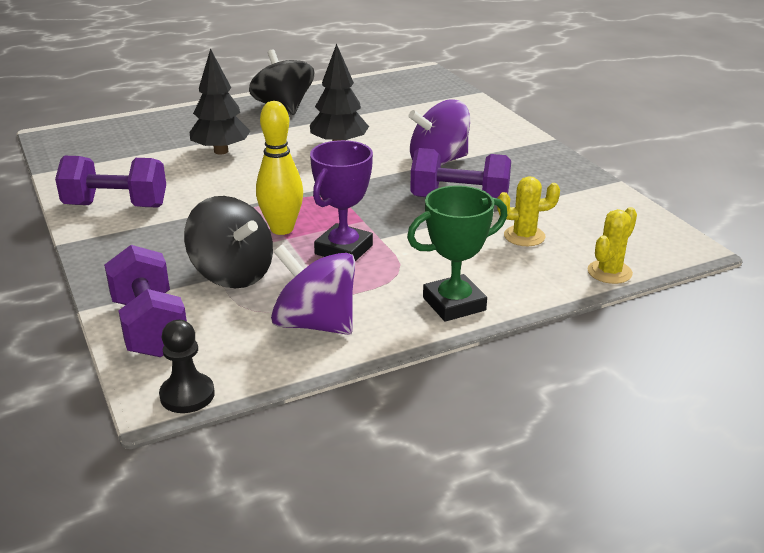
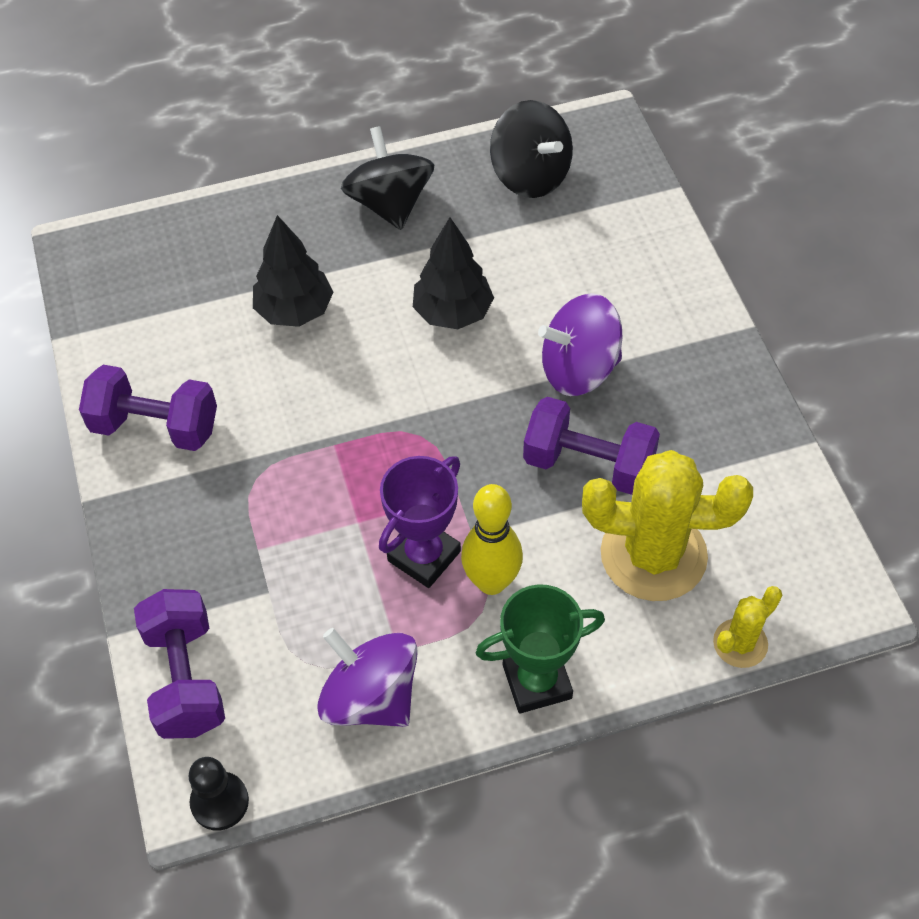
camera: 10 degrees right, 25 degrees up
black spinning top [184,196,273,289] -> black spinning top moved to [490,100,573,198]
yellow bowling pin [256,101,303,235] -> yellow bowling pin moved to [461,484,523,595]
yellow cactus [497,176,560,246] -> yellow cactus [582,450,753,601], size x2.03

